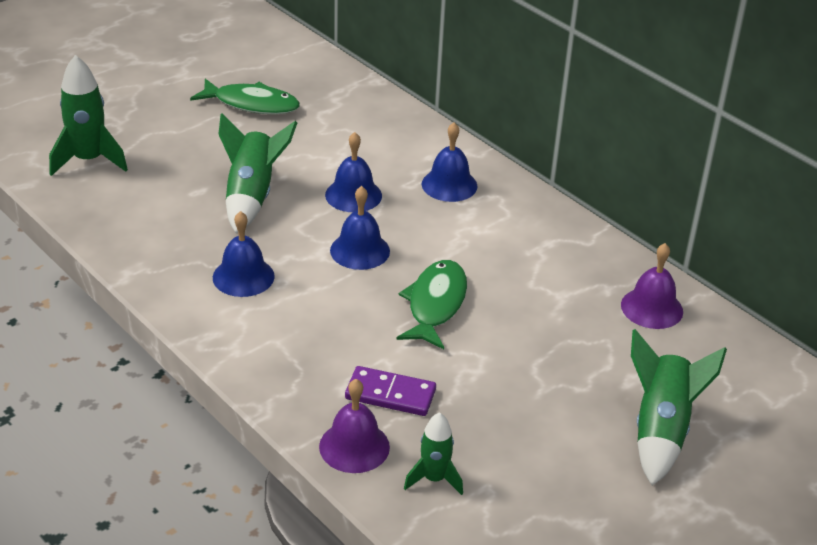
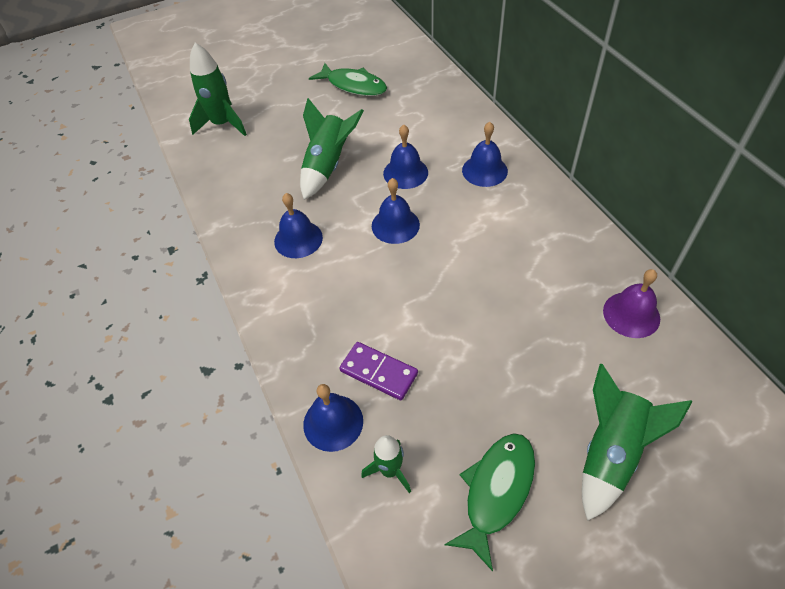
camera: 20 degrees right, 15 degrees up
purple bell [319,379,390,473] -> blue bell [303,384,363,452]
green fish [396,260,467,349] -> green fish moved to [444,433,535,571]

